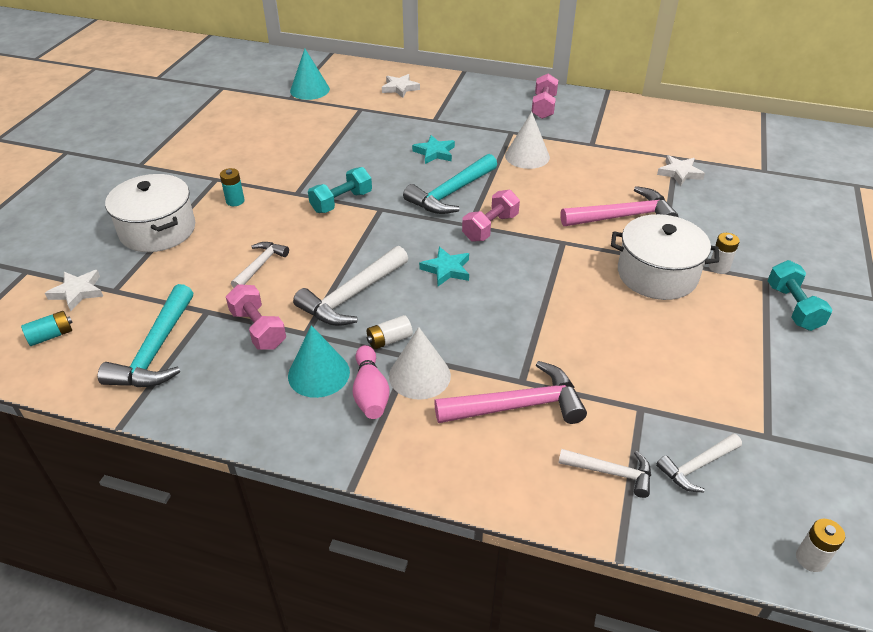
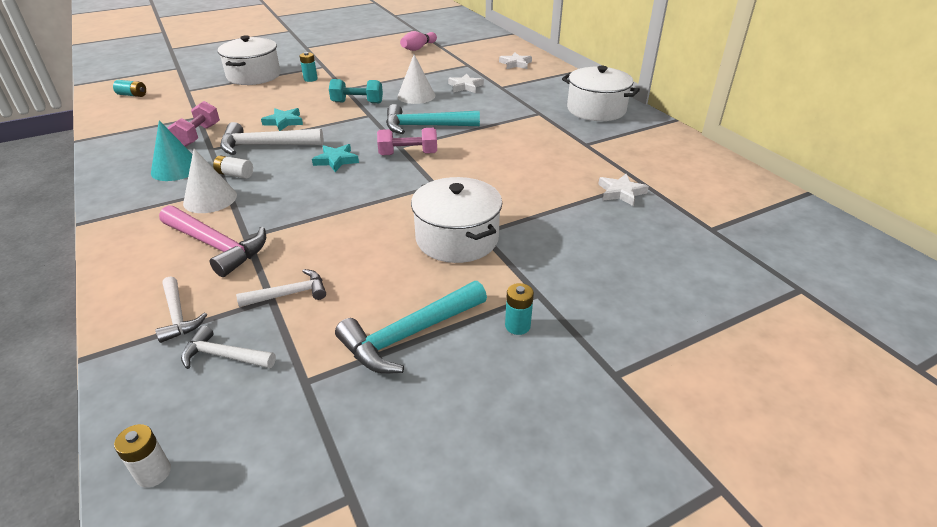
camera: 45 degrees right, 5 degrees down
white star [45,270,104,311] -> white star moved to [448,74,484,93]
turquoise hammer [98,284,193,387] -> turquoise hammer moved to [335,281,487,374]
white hammer [231,242,289,288] -> white hammer moved to [236,269,326,307]
turquoise cone [290,49,330,100] -> none
pink bowling pin [353,345,390,419] -> pink bowling pin moved to [400,31,437,51]
turquoise star [412,135,455,164] -> turquoise star moved to [261,108,303,131]
white cone [505,112,550,169] -> white cone moved to [398,55,435,104]
pink dumbbell [532,73,558,119] -> white pot [562,66,640,121]
pink hammer [560,186,678,226] -> none
white battery [709,233,740,274] -> none
turquoise dumbbell [768,260,833,331] -> turquoise battery [505,283,534,335]

